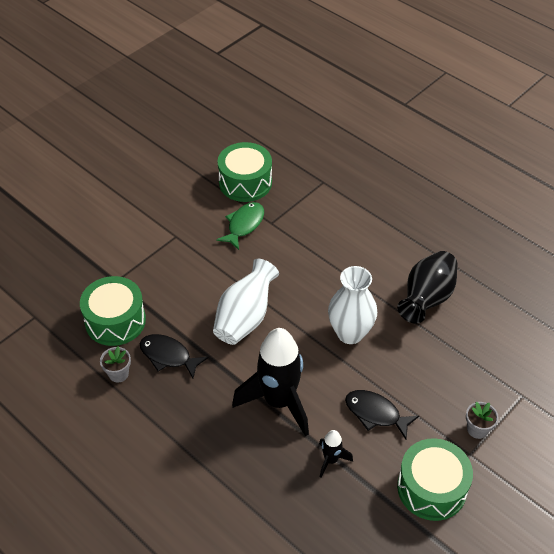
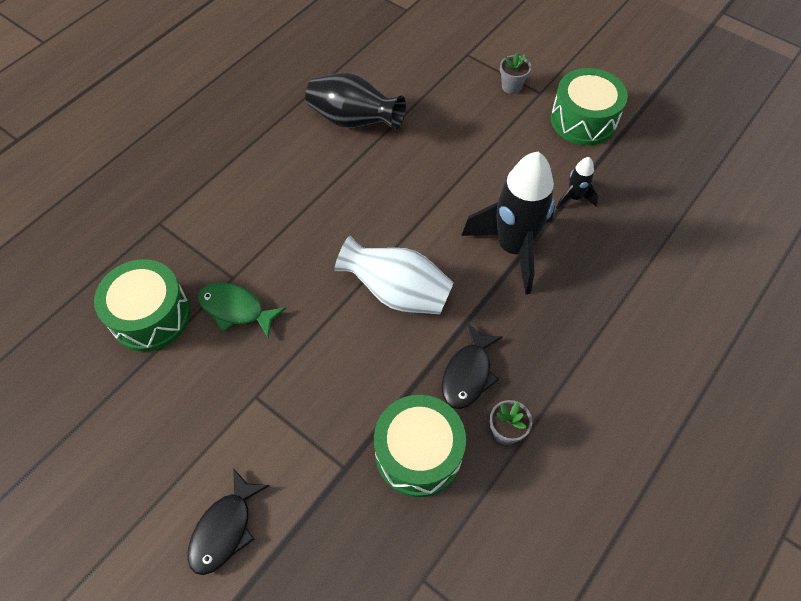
camera: 95 degrees left, 10 degrees up
white vase [328,266,377,344] -> none
black fish [345,390,419,439] -> black fish moved to [187,468,269,575]

